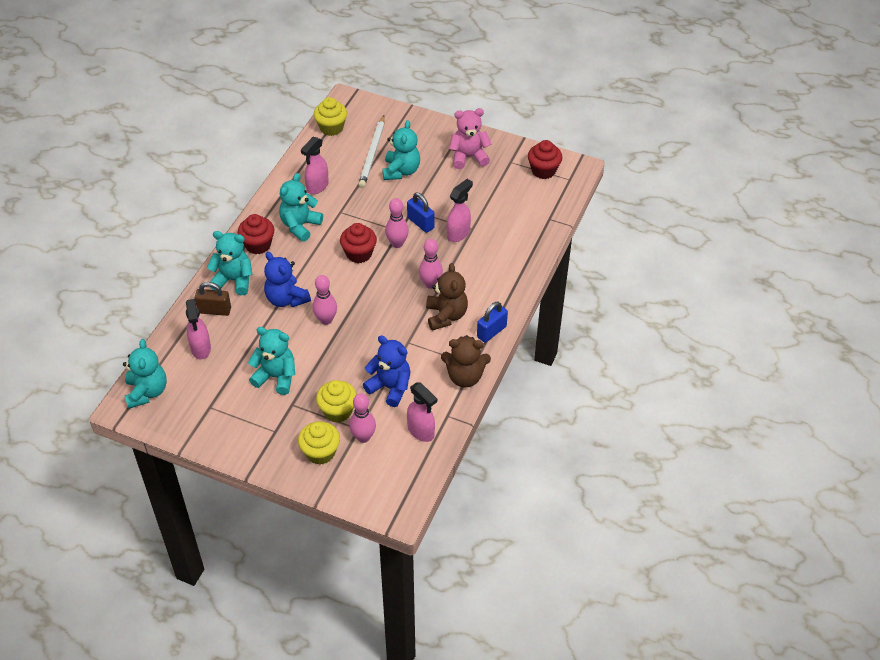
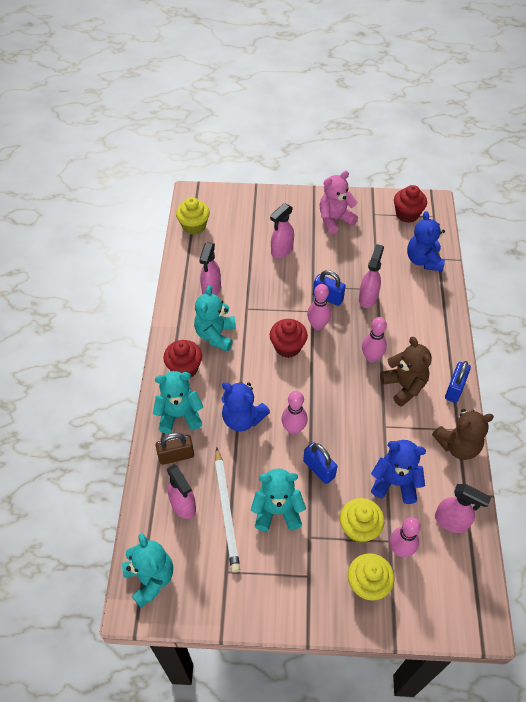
camera: 20 degrees left, 5 degrees up
white pencil [358,115,385,188] -> white pencil moved to [215,447,240,573]
turquoise teddy bear [382,120,420,180] -> pink spray bottle [270,203,294,258]
none -> blue padlock [303,442,337,484]
none -> blue teddy bear [407,211,445,271]

